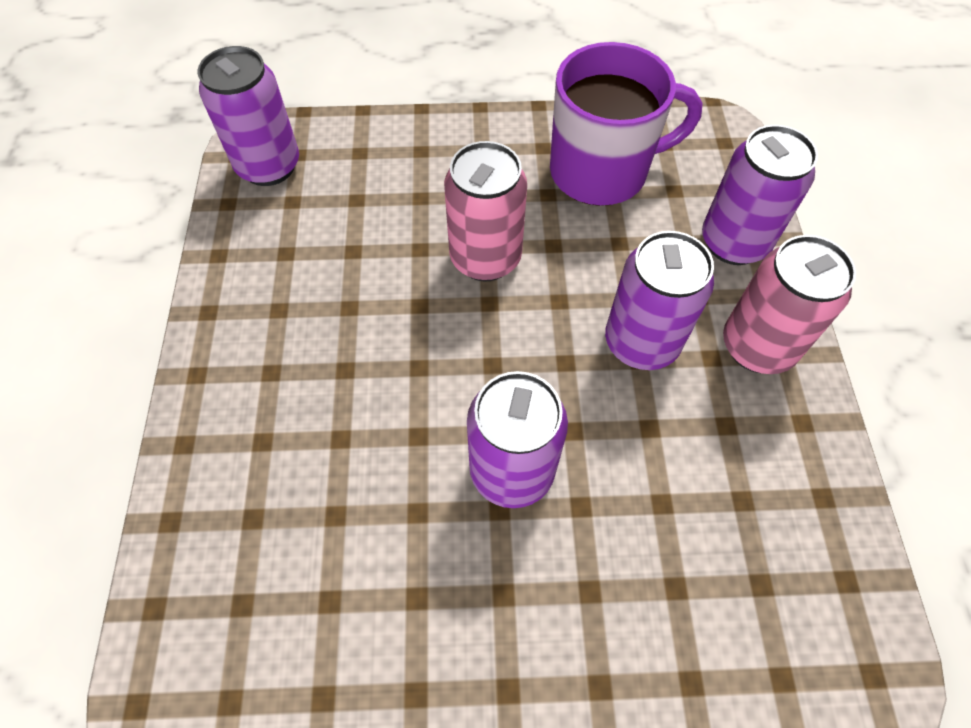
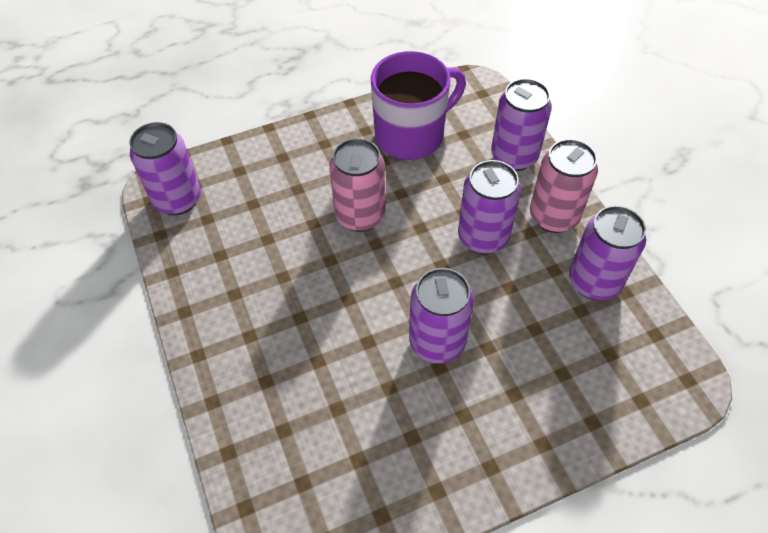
camera: 20 degrees left, 5 degrees down
none -> purple can [569,205,646,300]

